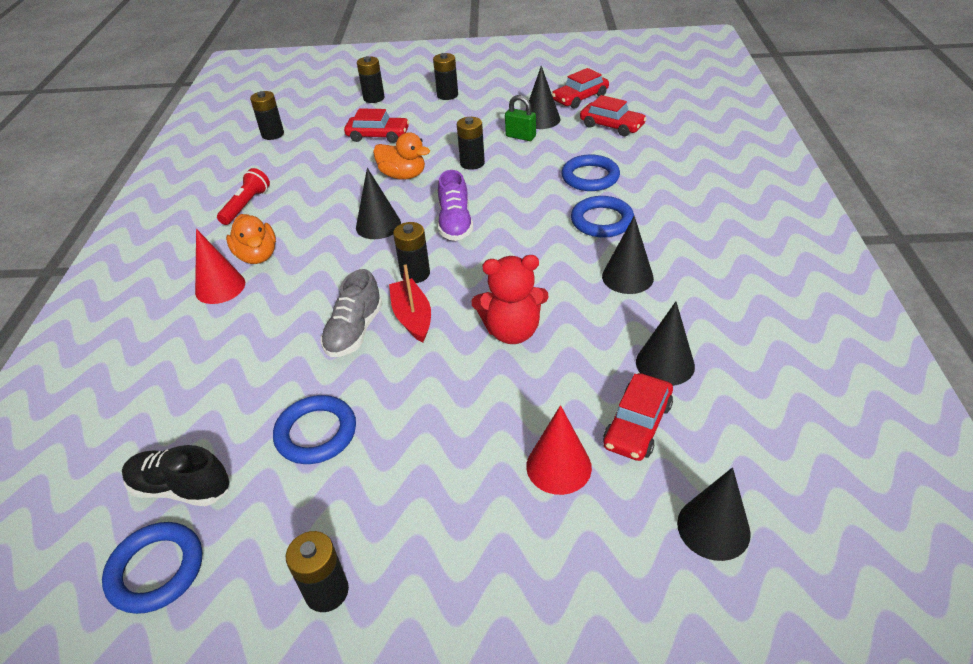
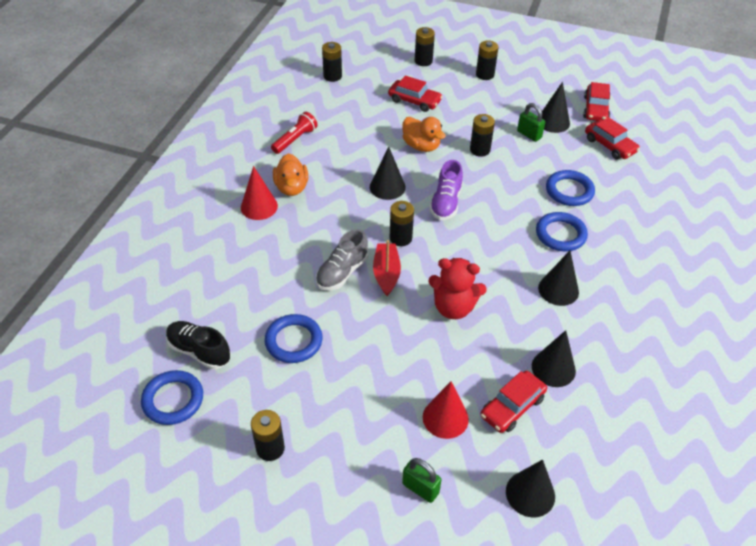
camera: 15 degrees right, 5 degrees up
red car [552,68,609,108] -> red car turned 60 degrees counterclockwise [583,82,610,121]
none -> green padlock [402,458,441,503]

